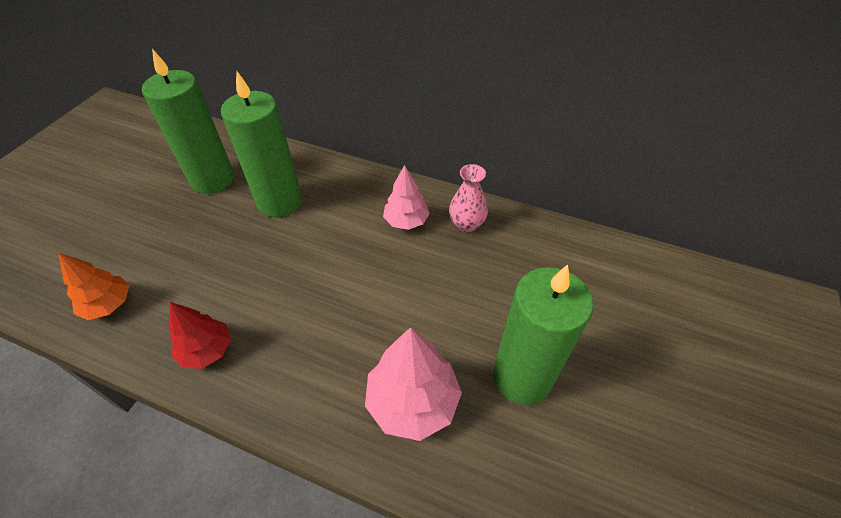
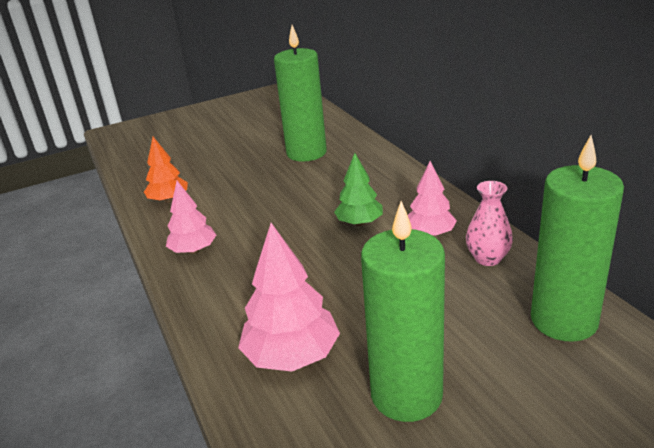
camera: 45 degrees right, 20 degrees down
red tree [169,302,231,369] -> pink tree [166,181,216,254]
green candle [221,71,302,217] -> green candle moved to [531,135,624,342]
none -> green tree [334,153,383,226]

